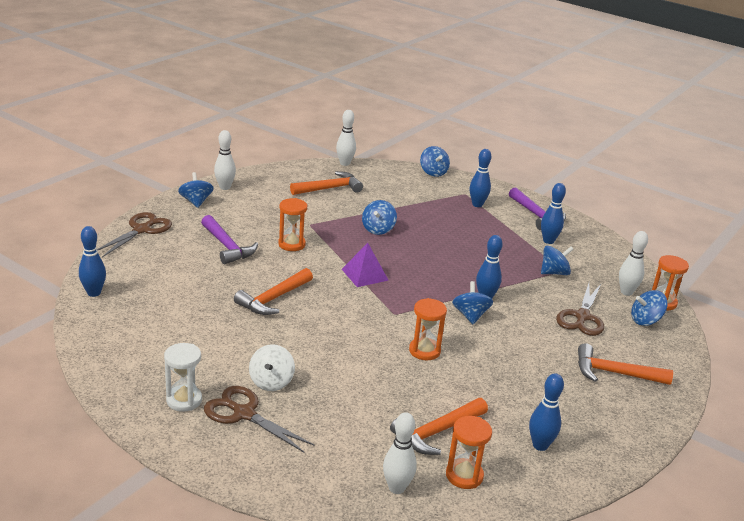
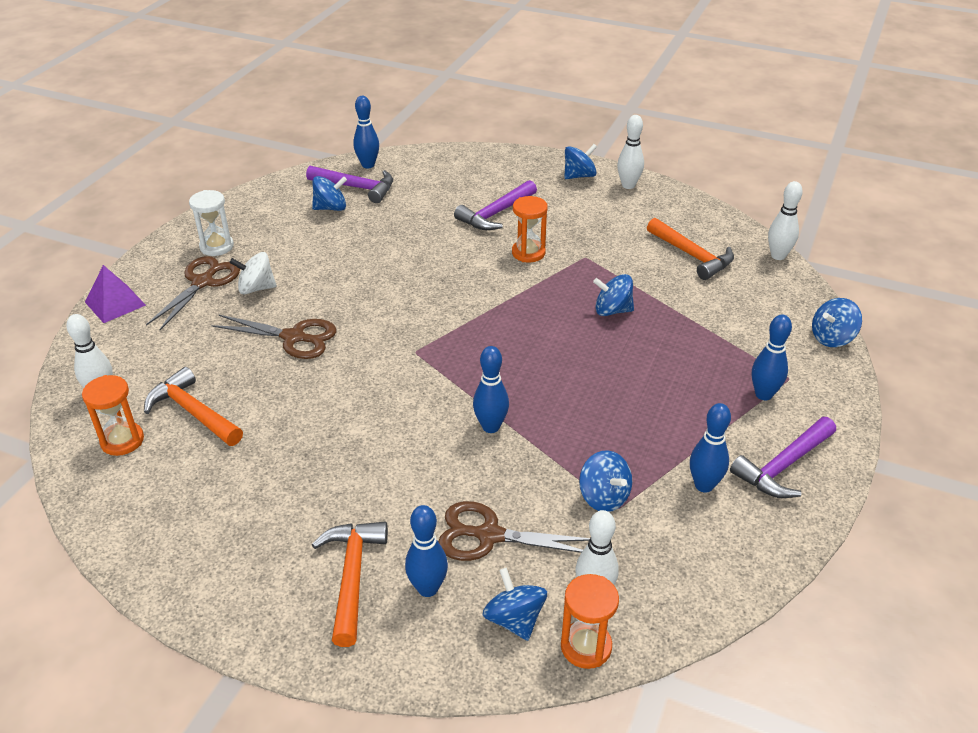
camera: 80 degrees right, 10 degrees up
brown scissors [97,212,172,257] -> brown scissors moved to [211,314,336,359]
orange hammer [234,268,313,315] -> none
purple pyramid [342,243,389,287] -> purple pyramid moved to [85,265,146,323]
orange hourglass [409,298,447,360] -> none
blue spinning top [452,281,493,324] -> blue spinning top moved to [312,176,347,211]
blue bowling pin [529,373,564,451] -> blue bowling pin moved to [405,505,448,597]
none -> purple hammer [306,166,393,203]

